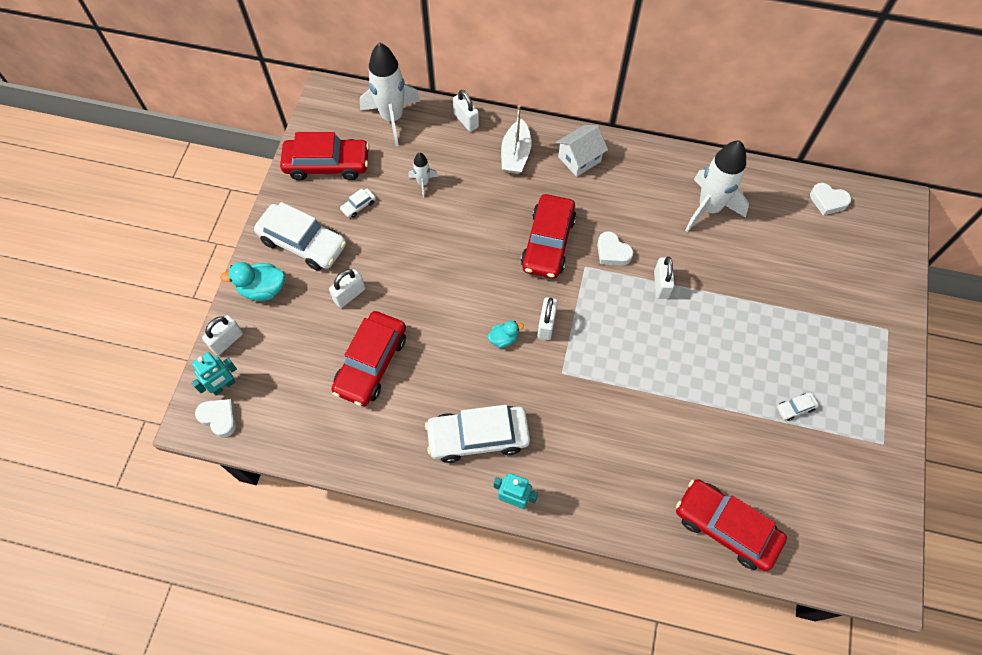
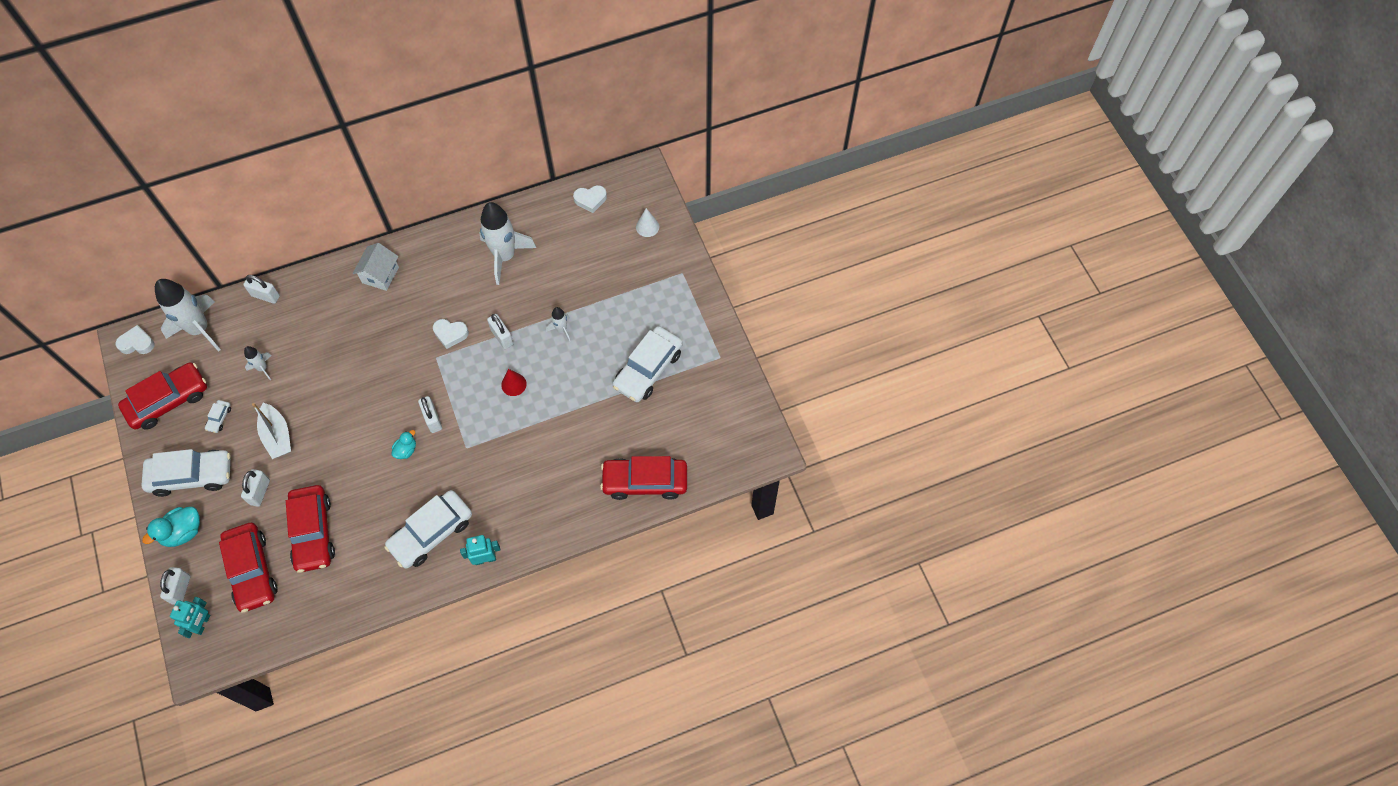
camera: 35 degrees left, 0 degrees up
white heart [195,399,236,437] -> white heart moved to [116,325,154,354]
white boat [501,105,532,174] -> white boat moved to [252,403,291,459]
red car [521,194,576,279] -> red car moved to [219,523,277,613]
white car [777,393,819,421] -> white car [613,326,683,402], size x2.45
none -> red cone [501,369,527,396]
none -> white rocket [546,307,571,342]
none -> white cone [636,208,659,237]

